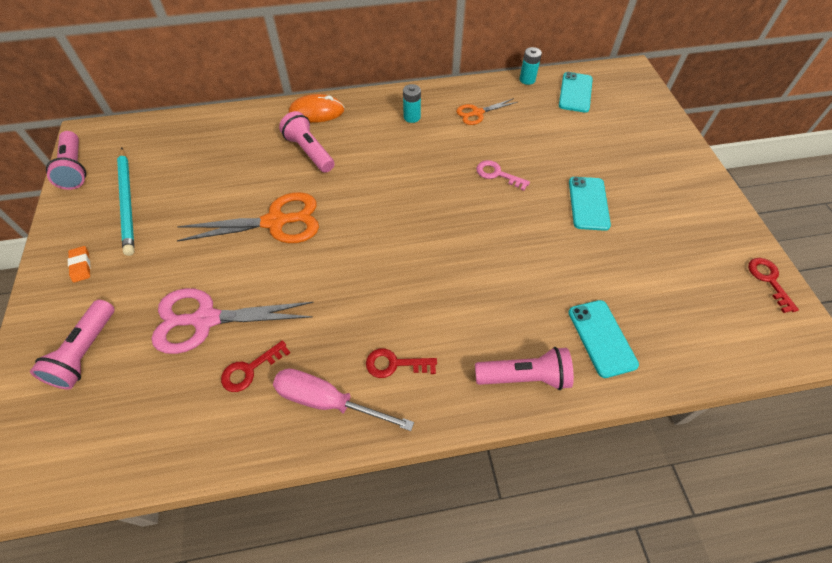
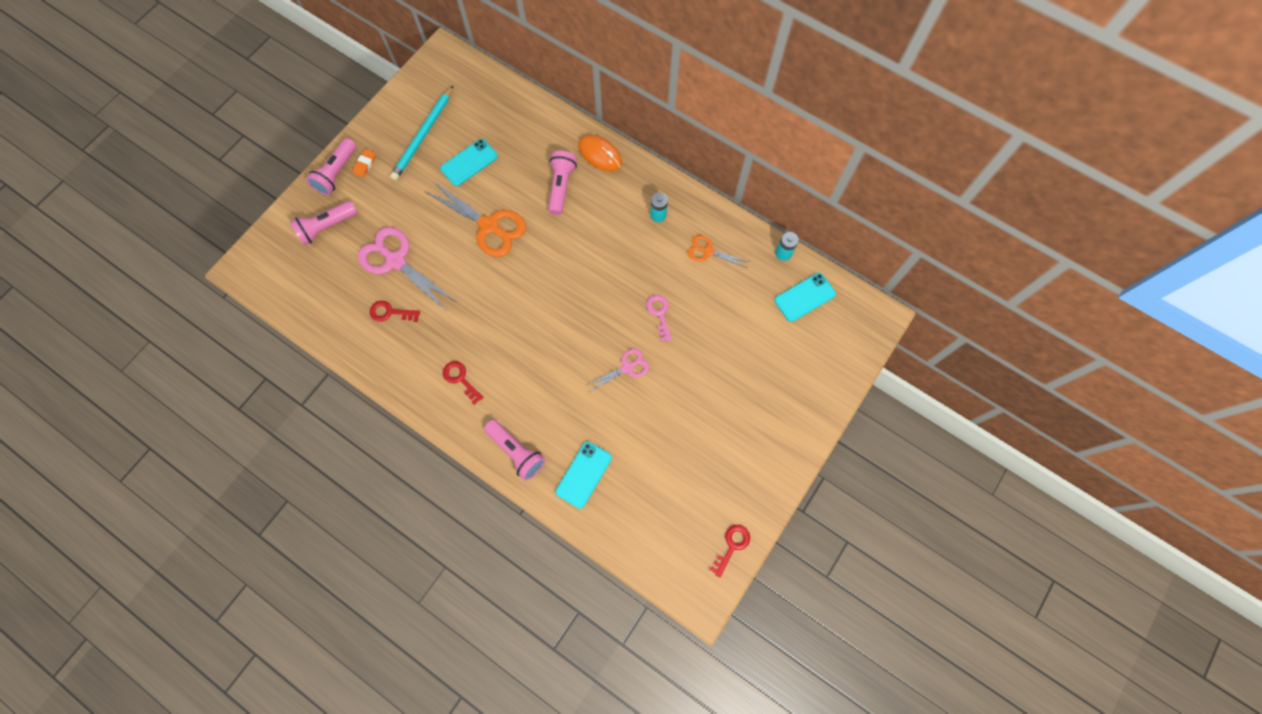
camera: 45 degrees right, 15 degrees up
pink flashlight [46,131,86,190] -> pink flashlight moved to [306,138,356,196]
pink screwdriver [273,368,414,431] -> none
turquoise phone [569,177,611,231] -> turquoise phone moved to [440,139,498,186]
none -> pink scissors [587,349,649,391]

